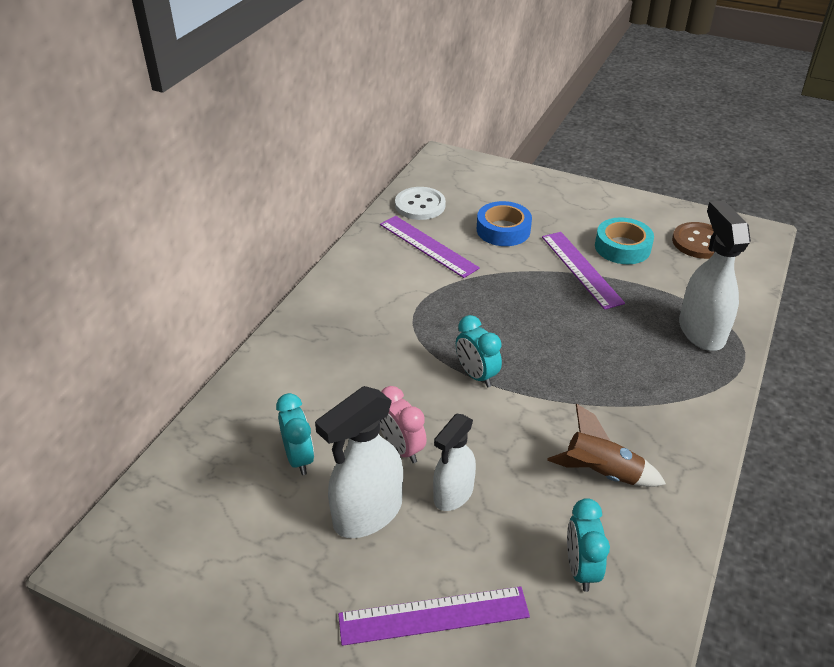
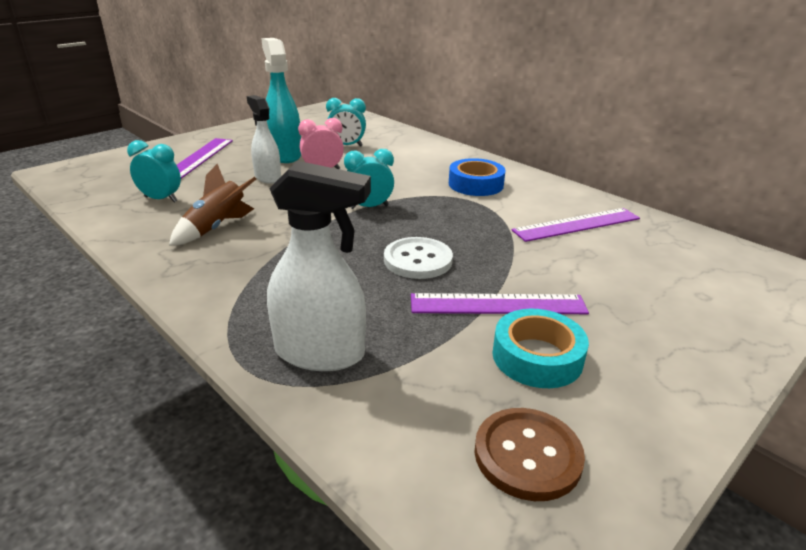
camera: 110 degrees right, 10 degrees down
white spray bottle [315,386,403,538] -> turquoise spray bottle [261,38,301,163]
white button [395,187,446,220] -> white button moved to [384,237,453,279]
blue tape [477,201,532,246] -> blue tape moved to [449,158,506,196]

